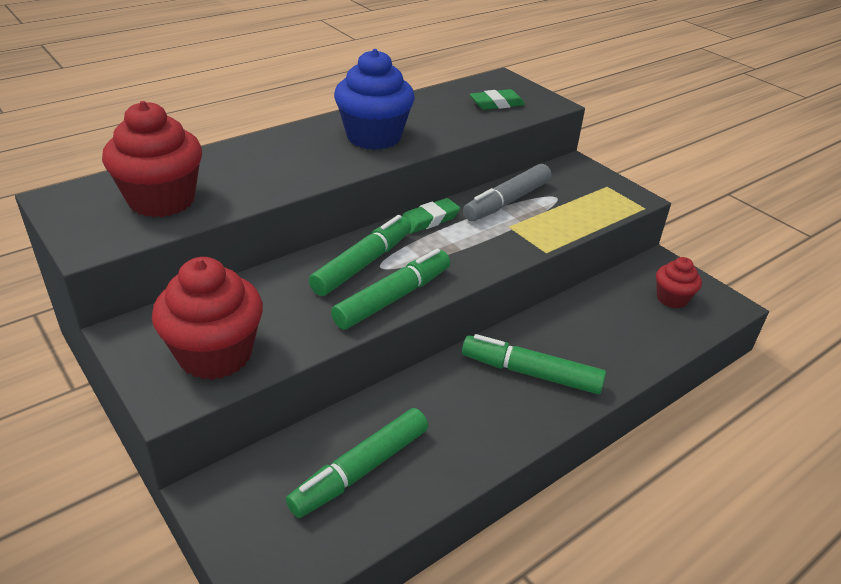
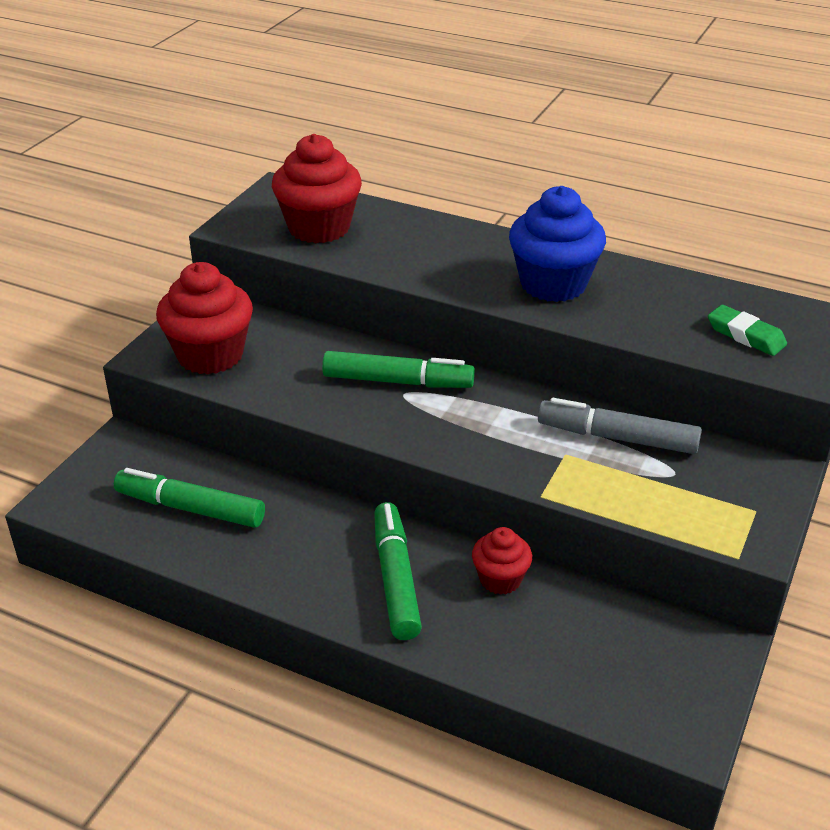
camera: 65 degrees right, 0 degrees up
green marker [331,249,450,329] -> none
green eraser [402,198,460,234] -> none
red cupcake [656,257,702,308] -> red cupcake moved to [472,527,532,595]

